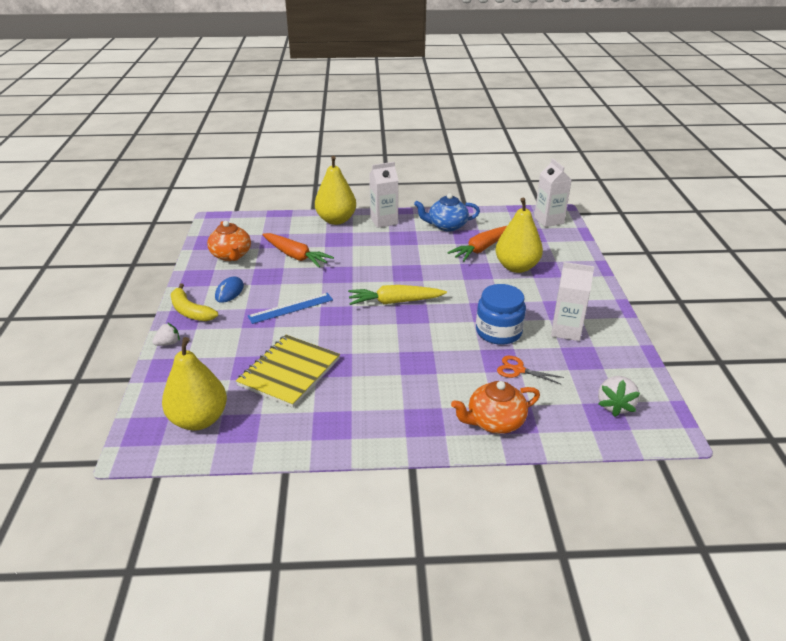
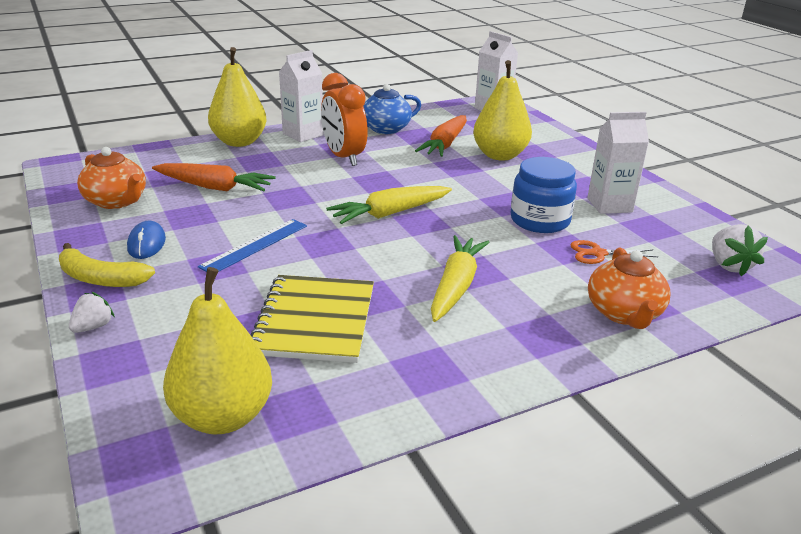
camera: 25 degrees left, 5 degrees down
orange teapot [451,381,540,434] -> orange teapot turned 45 degrees counterclockwise [588,248,671,329]
none -> orange clock [321,73,368,166]
none -> yellow carrot [431,235,490,322]

